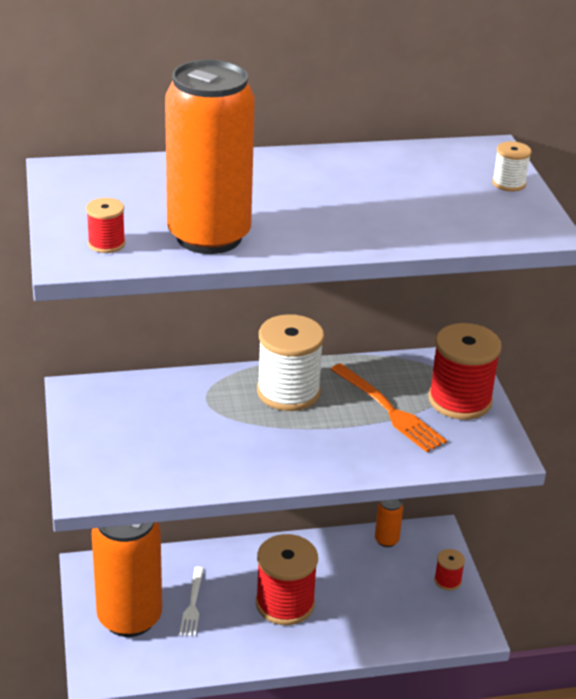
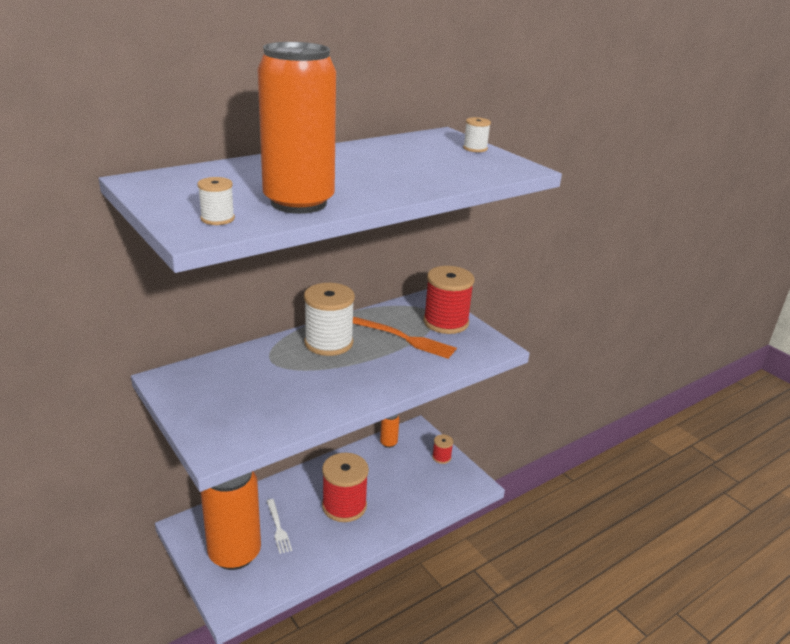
camera: 25 degrees left, 5 degrees down
red spool [86,198,126,253] -> white spool [197,177,235,225]

